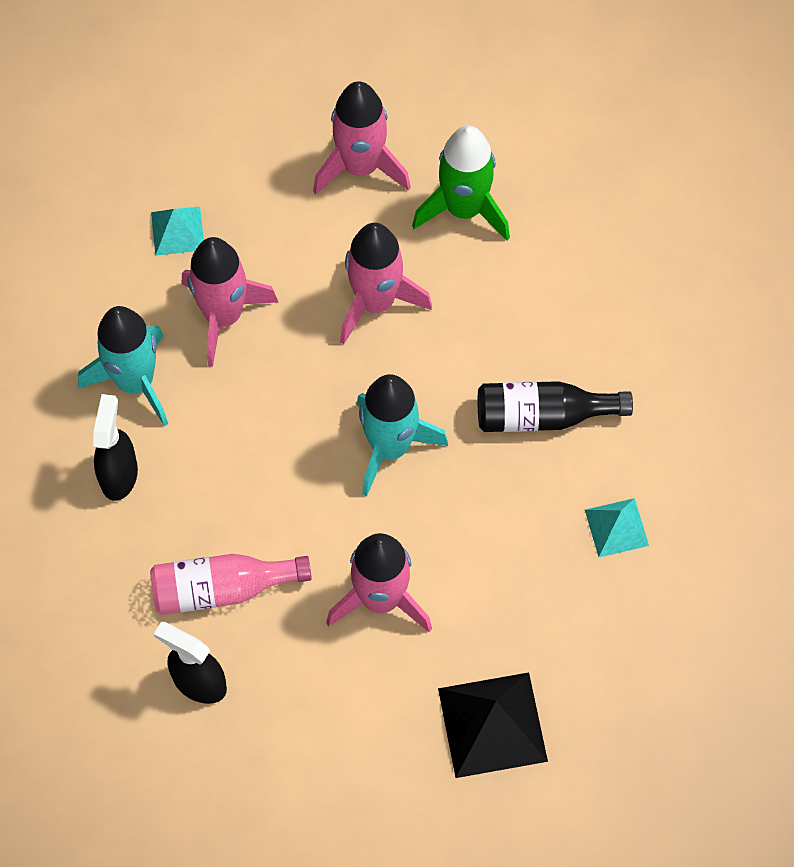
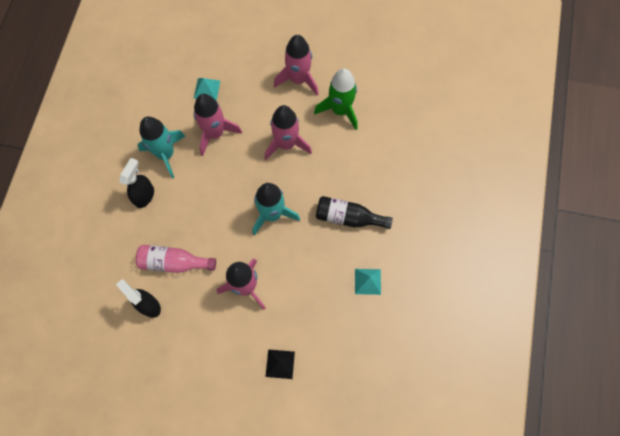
camera: 15 degrees right, 5 degrees up
black pyramid [438,672,548,778] -> black pyramid [266,349,295,379], size x0.58

